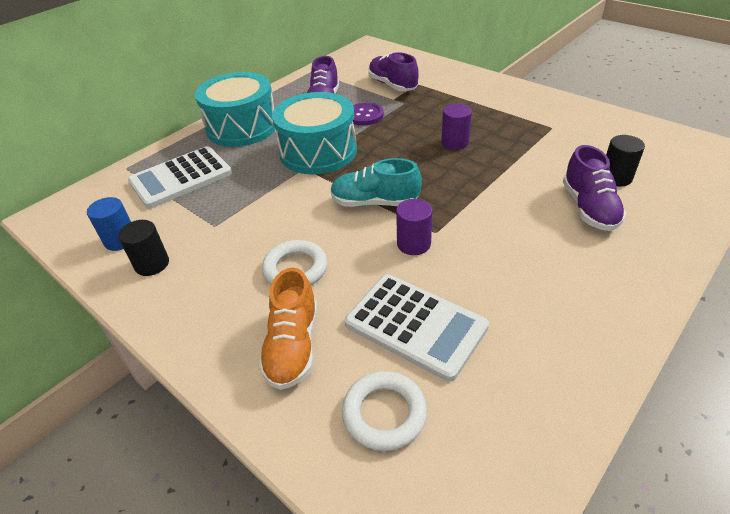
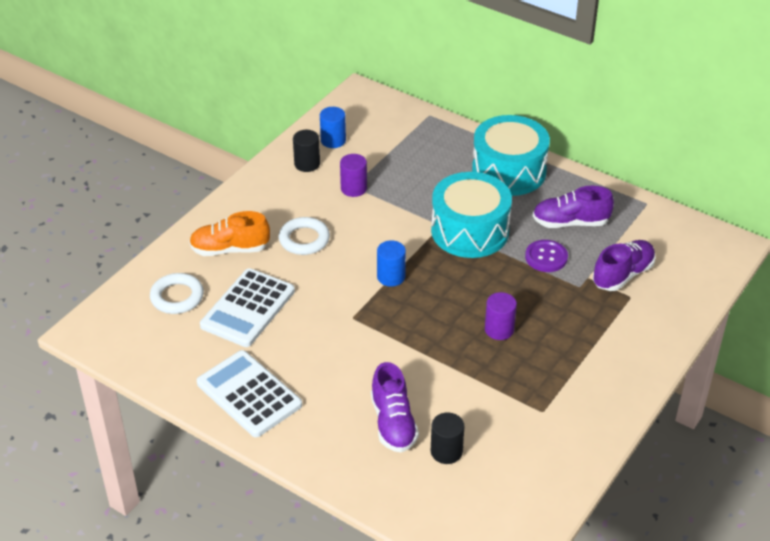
camera: 80 degrees right, 0 degrees up
white calculator [128,146,232,208] -> white calculator moved to [197,350,302,437]
turquoise shoe [330,158,422,207] -> blue cylinder [377,240,406,287]
purple cylinder [396,199,432,255] -> purple cylinder moved to [340,154,367,197]
purple shoe [563,145,626,231] -> purple shoe turned 90 degrees counterclockwise [371,362,419,453]

